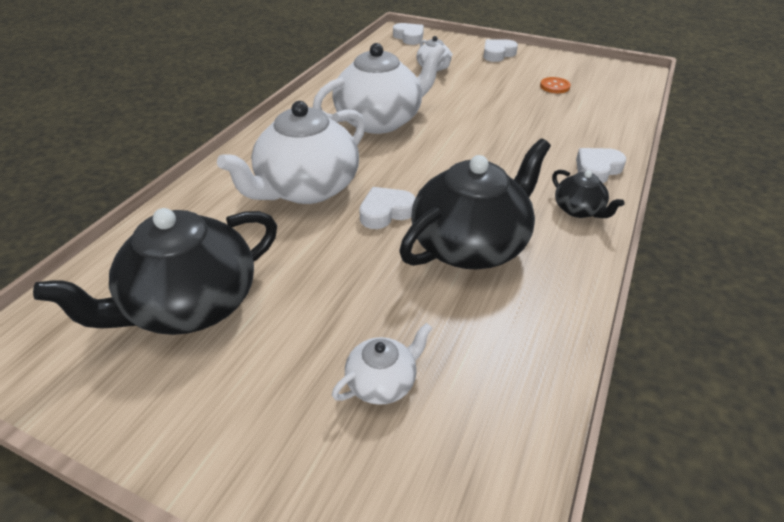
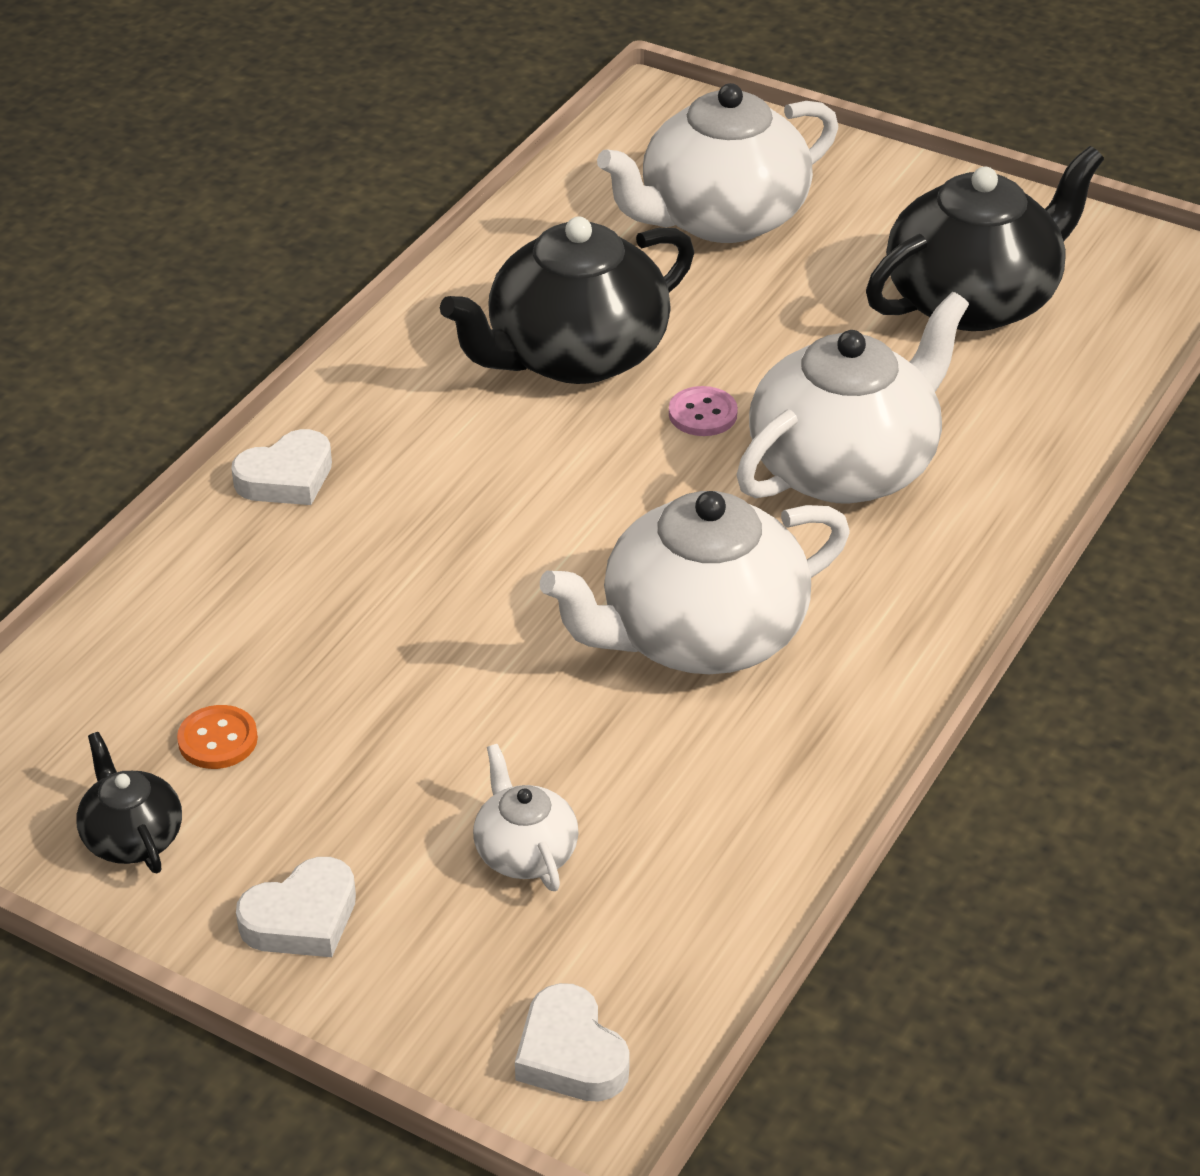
camera: 175 degrees left, 0 degrees up
white teapot [332,323,432,405] -> white teapot [597,83,838,243], size x2.13
white heart [359,187,416,229] -> pink button [669,386,738,436]
black teapot [552,170,625,218] -> black teapot moved to [76,732,182,873]

